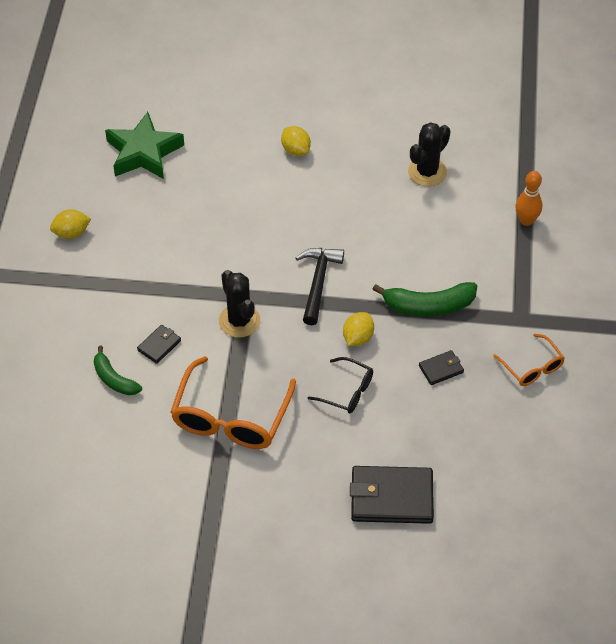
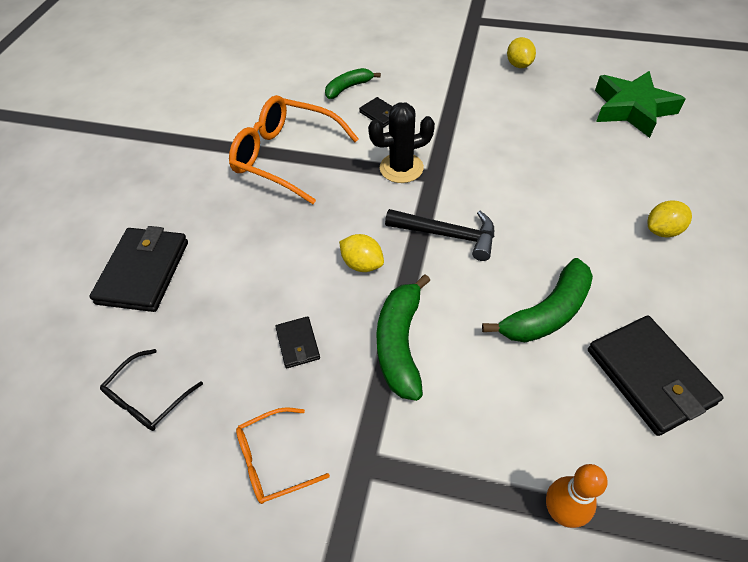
camera: 100 degrees right, 0 degrees up
black glasses [307,357,373,413] -> black glasses moved to [100,349,203,431]
black cactus [408,122,450,186] -> black wallet [588,316,724,436]
none -> green banana [482,258,593,342]

